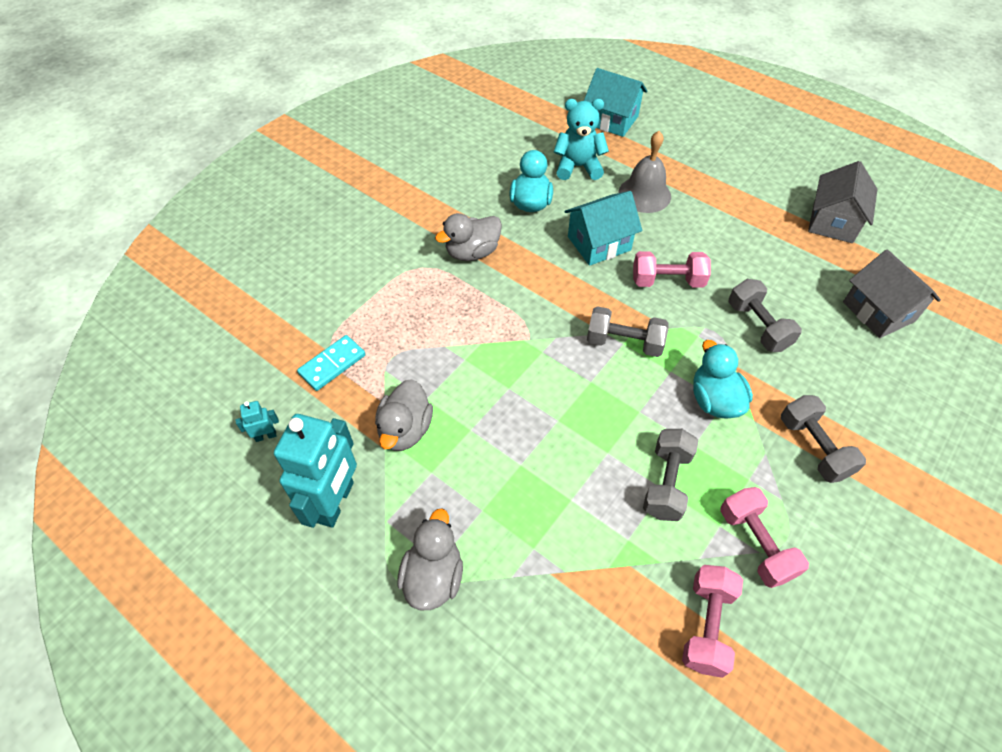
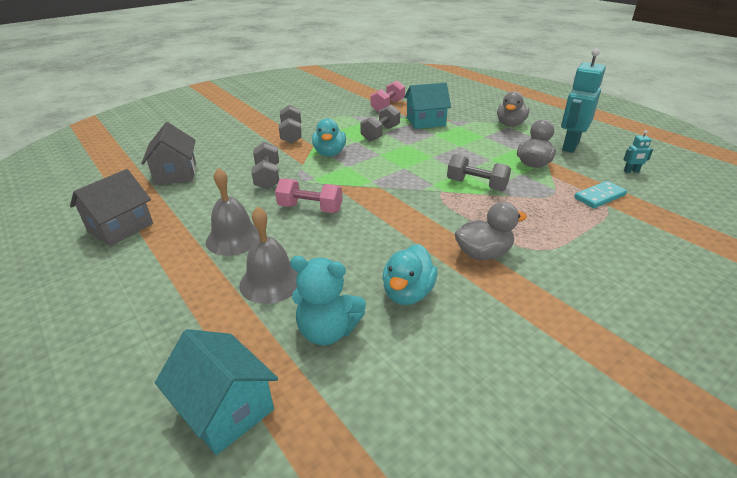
camera: 165 degrees left, 20 degrees down
turquoise house [565,191,642,266] -> turquoise house moved to [404,83,451,129]
grey dumbbell [587,306,669,357] -> grey dumbbell moved to [447,154,511,191]
pink dumbbell [720,487,809,588] -> none
none -> grey bell [206,168,260,256]

